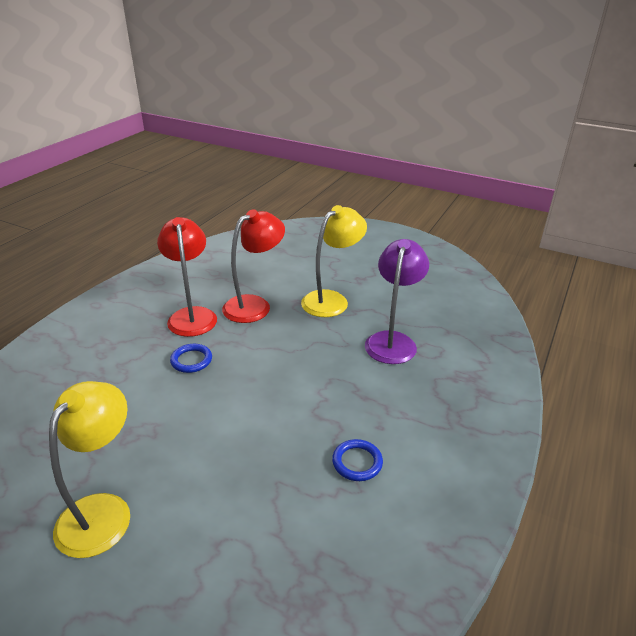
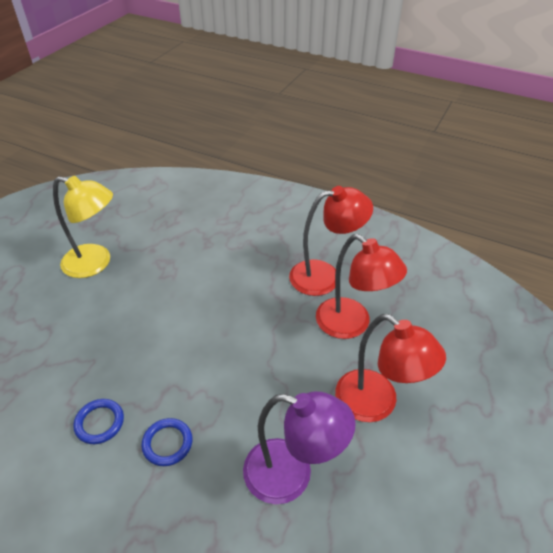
camera: 90 degrees right, 10 degrees up
blue ring [170,344,212,373] -> blue ring moved to [141,418,192,466]
yellow lamp [301,205,367,317] -> red lamp [335,314,446,422]

